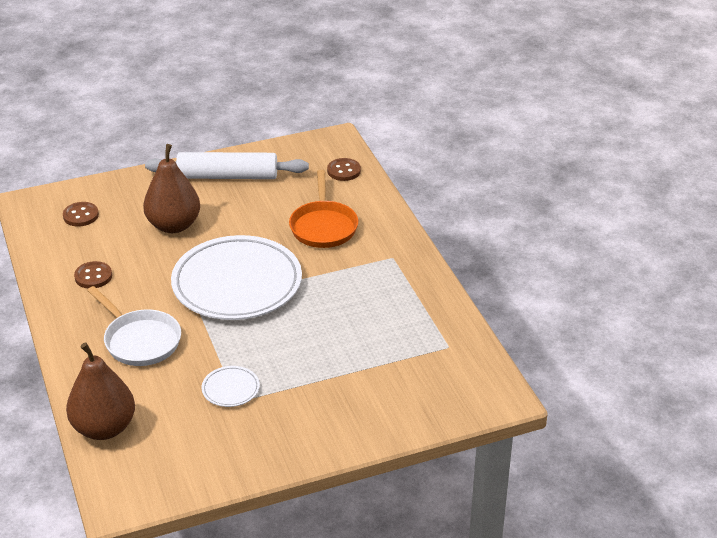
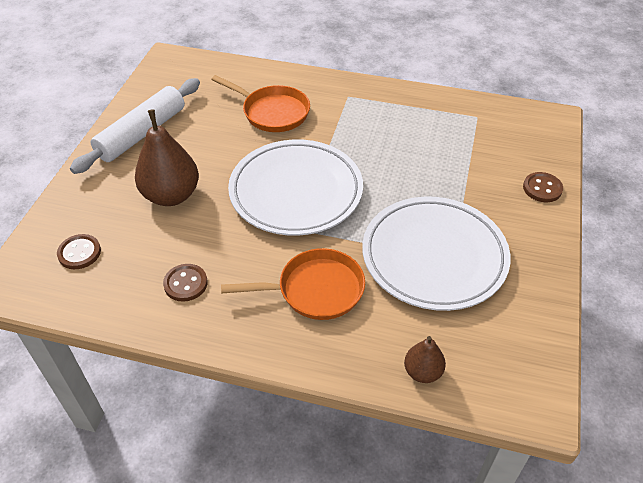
camera: 55 degrees left, 10 degrees up
brown pear [66,343,135,440] -> brown pear [404,336,446,383], size x0.53
white pan [87,286,181,366] -> orange pan [221,248,365,320]
white plate [201,366,260,407] -> white plate [362,197,511,311], size x2.46
brown button [327,158,361,181] -> brown button moved to [523,172,563,202]

